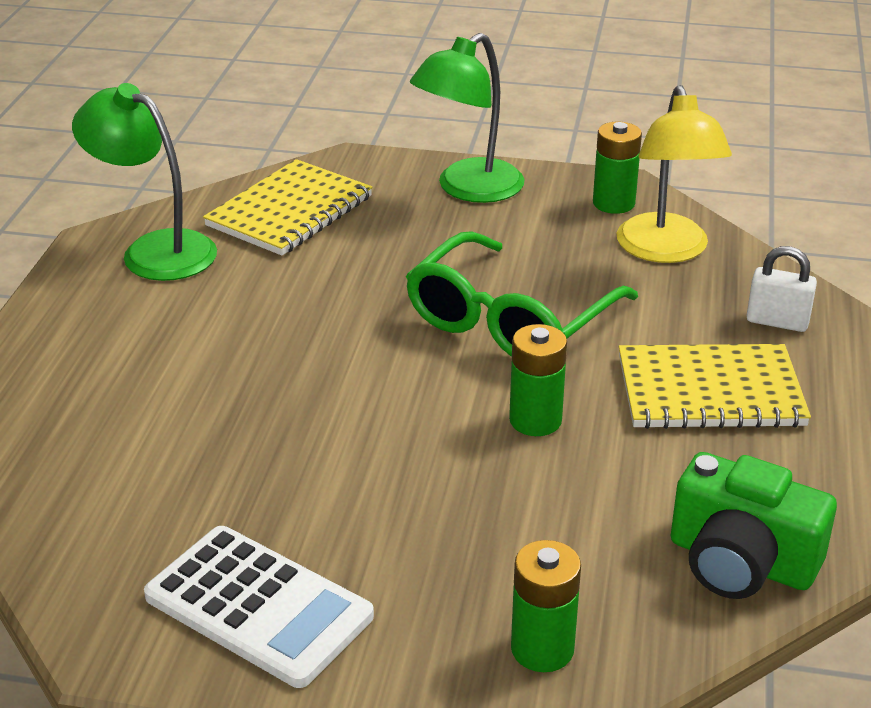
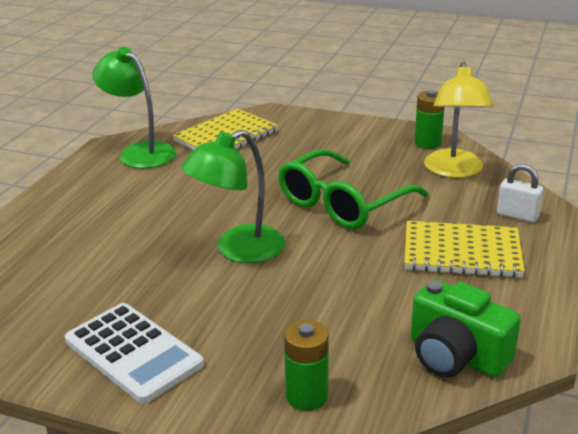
camera: 10 degrees right, 5 degrees down
green lamp [410,33,524,203] -> green lamp moved to [181,129,285,263]
green battery [509,324,567,436] -> none

